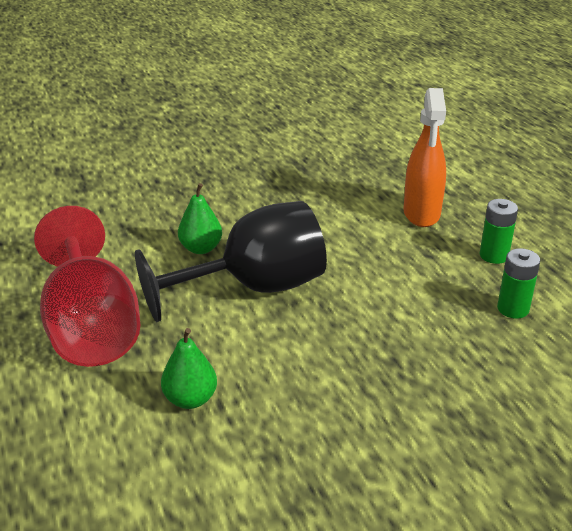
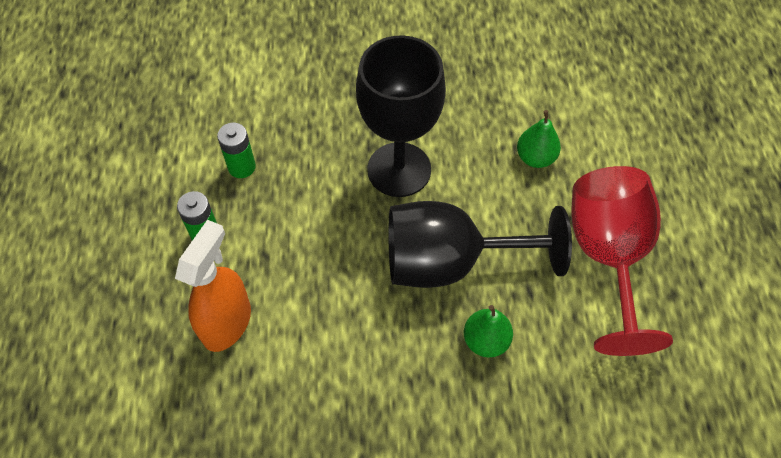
camera: 160 degrees left, 25 degrees up
none -> black goblet [356,35,446,197]

